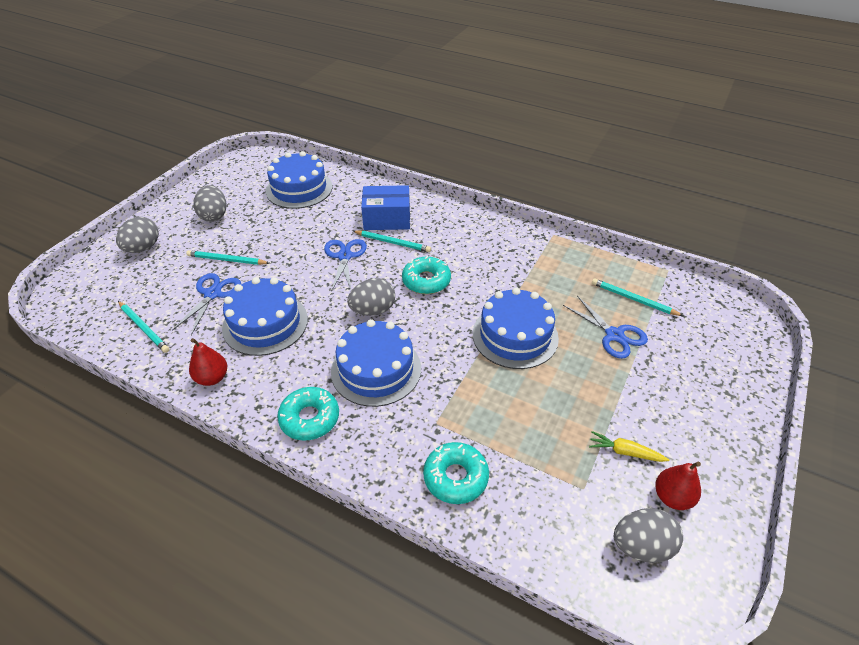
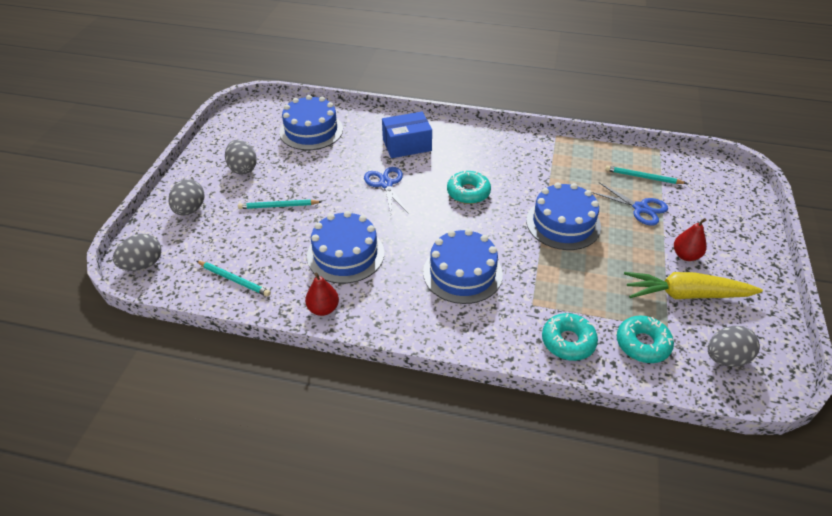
camera: 15 degrees left, 0 degrees up
blue scissors [172,273,241,335] -> none
turquoise donut [277,387,339,441] -> turquoise donut moved to [617,315,674,363]
grey egg [347,278,395,316] -> grey egg moved to [113,234,161,271]
turquoise pencil [353,230,431,252] -> none
yellow carrot [589,431,669,462] -> yellow carrot [624,272,763,299], size x2.12
red pear [655,462,701,510] -> red pear moved to [674,218,707,261]

